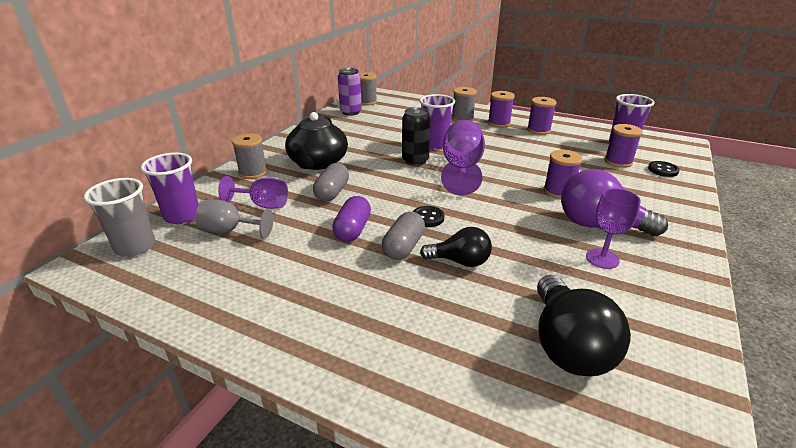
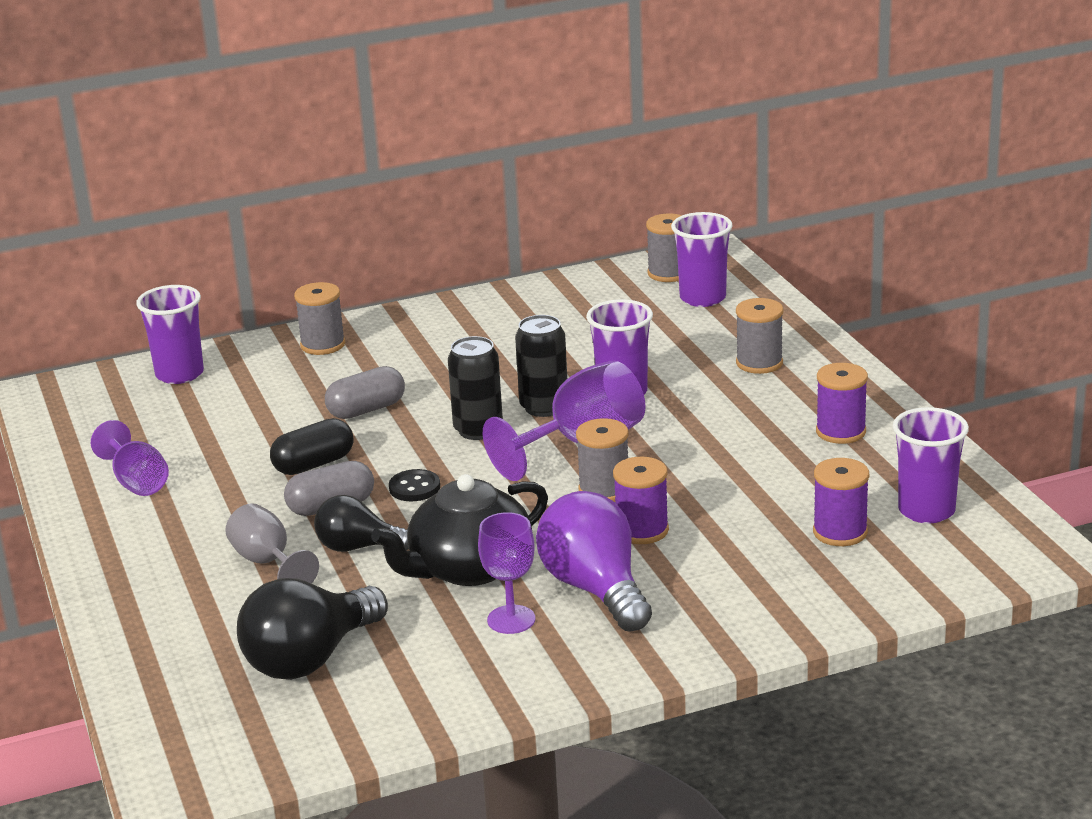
camera: 45 degrees right, 5 degrees down
grey cup [84,178,155,257] -> none
grey goblet [195,200,273,238] -> grey goblet moved to [225,503,319,584]
purple goblet [218,176,288,209] -> purple goblet moved to [91,420,169,496]
black teapot [285,112,348,170] -> black teapot moved to [371,474,548,586]
purple capsule [332,196,371,242] -> black capsule [270,418,353,475]
purple can [338,68,362,116] -> none
black light bulb [420,227,492,267] -> black light bulb turned 135 degrees clockwise [314,495,409,552]
purple spool [488,91,515,128] -> none
black button [648,161,680,177] -> none
none -> black can [448,336,503,440]
none -> grey spool [576,418,629,502]
none -> purple cup [671,212,733,307]

